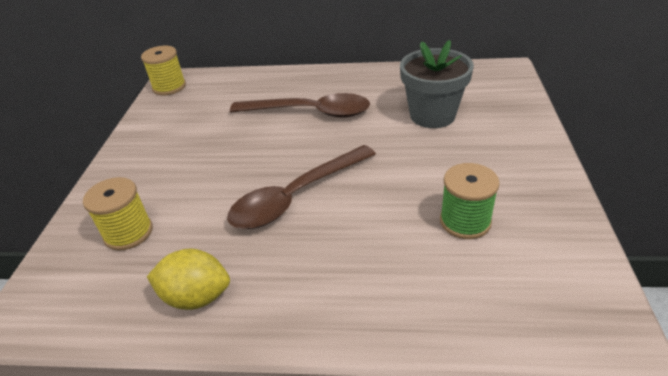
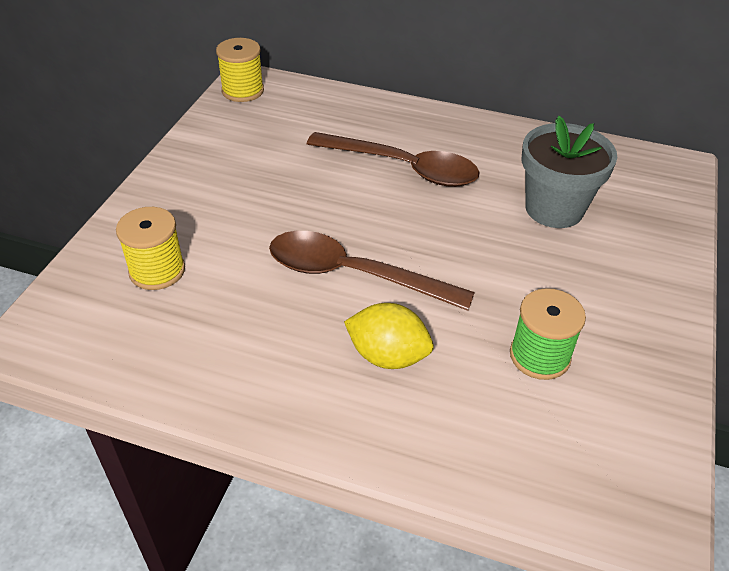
camera: 10 degrees right, 5 degrees up
yellow lemon [147,248,230,310] -> yellow lemon moved to [344,303,434,369]
brown spoon [227,145,376,229] -> brown spoon turned 45 degrees clockwise [269,231,475,311]

